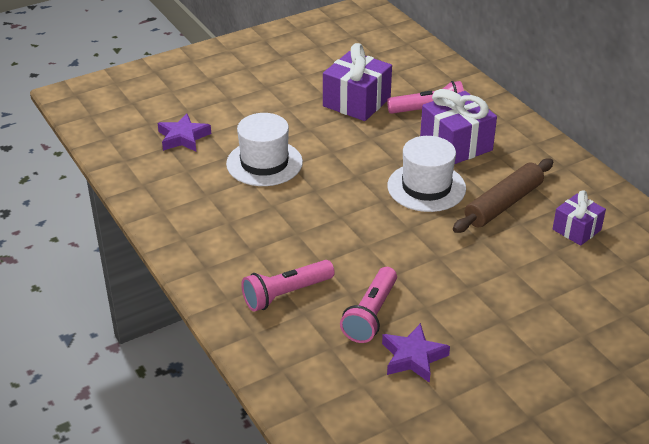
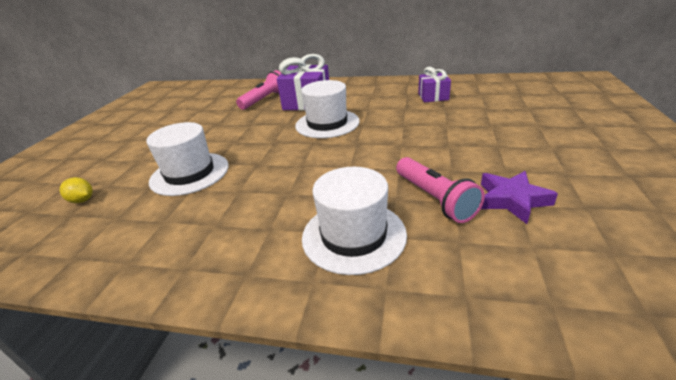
camera: 45 degrees left, 5 degrees down
purple star [158,113,211,151] -> yellow lemon [60,177,93,203]
pink flashlight [241,260,335,312] -> white hat [302,167,407,275]
purple gift [323,43,392,121] -> none
brown rolling pin [453,158,553,233] -> none

